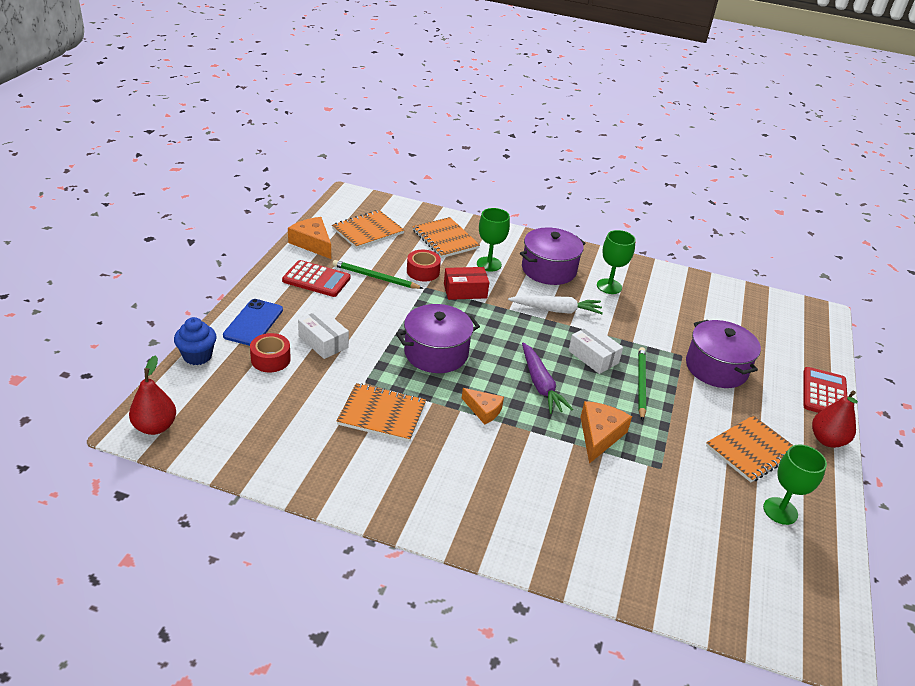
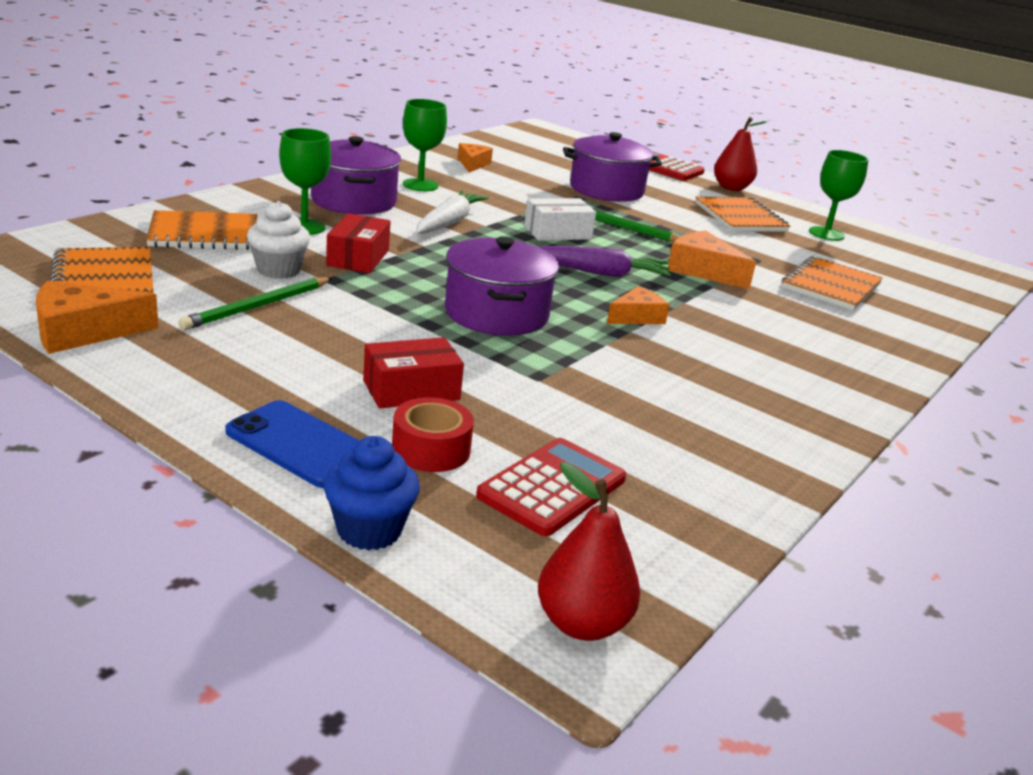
camera: 70 degrees left, 10 degrees down
red calculator [282,260,351,297] -> red calculator moved to [476,438,626,536]
white box [298,309,349,359] -> red box [363,337,464,409]
orange notebook [337,383,426,442] -> orange notebook moved to [782,256,883,311]
red tape [407,250,441,281] -> white cupcake [247,201,310,279]
none -> orange cheese [458,143,493,173]

